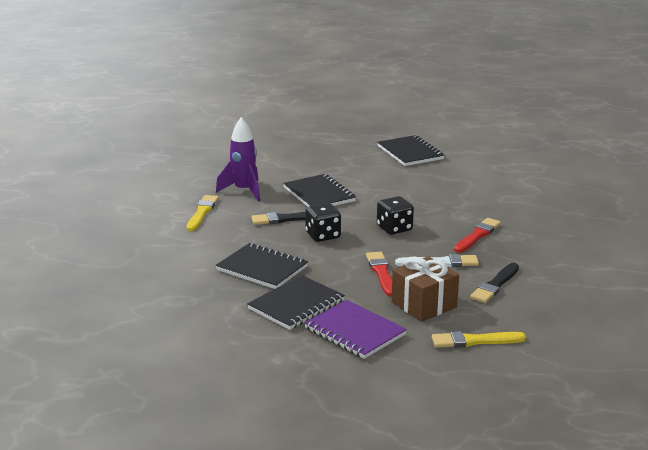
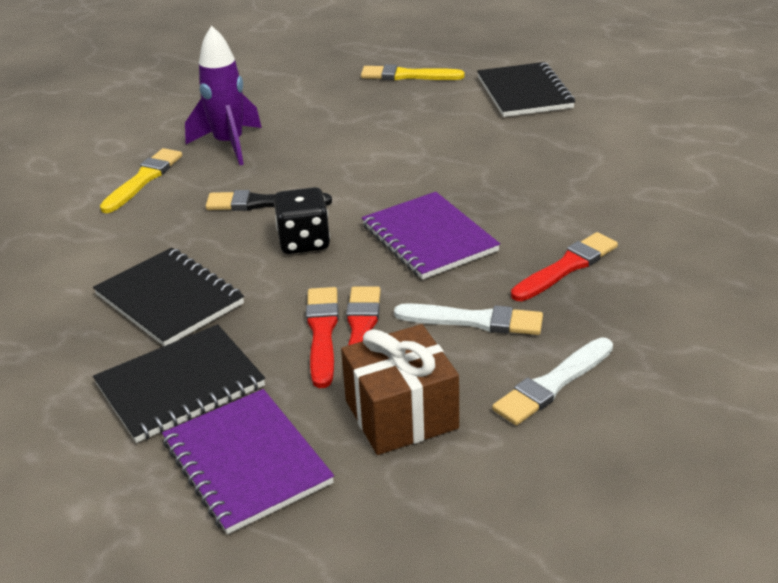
camera: 15 degrees right, 10 degrees up
black notebook [283,174,356,207] -> none
black dice [377,196,414,235] -> purple notebook [362,192,500,280]
yellow brush [432,331,526,348] -> yellow brush moved to [361,65,465,80]
black brush [470,263,519,303] -> white brush [492,337,613,425]
none -> red brush [306,287,339,388]

